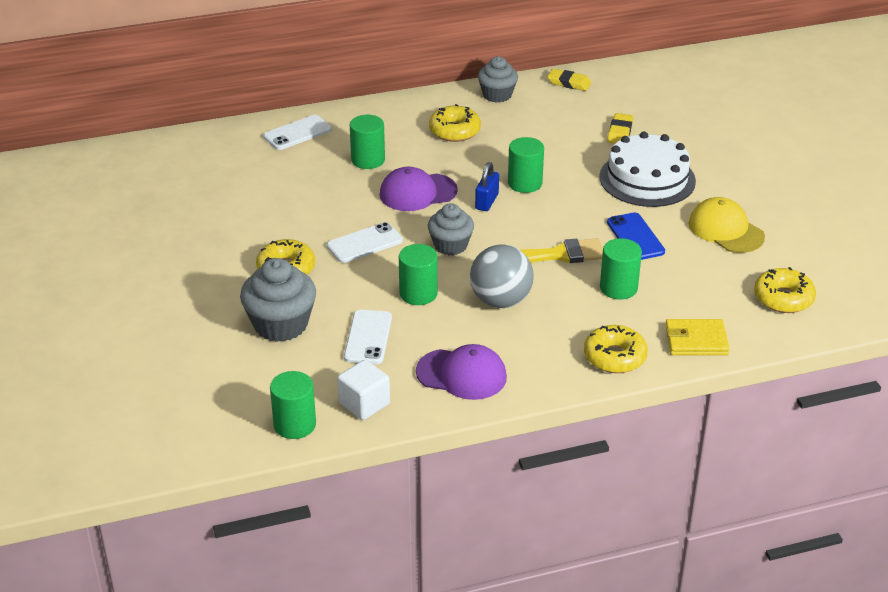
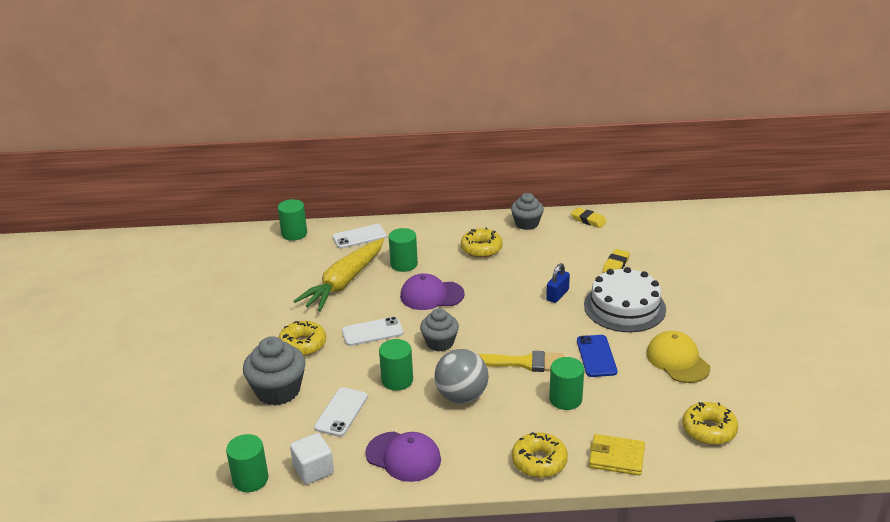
camera: 15 degrees right, 5 degrees down
blue padlock [475,162,499,211] -> blue padlock moved to [546,263,570,303]
green cylinder [508,137,544,193] -> green cylinder moved to [278,199,307,241]
none -> yellow carrot [294,238,384,311]

